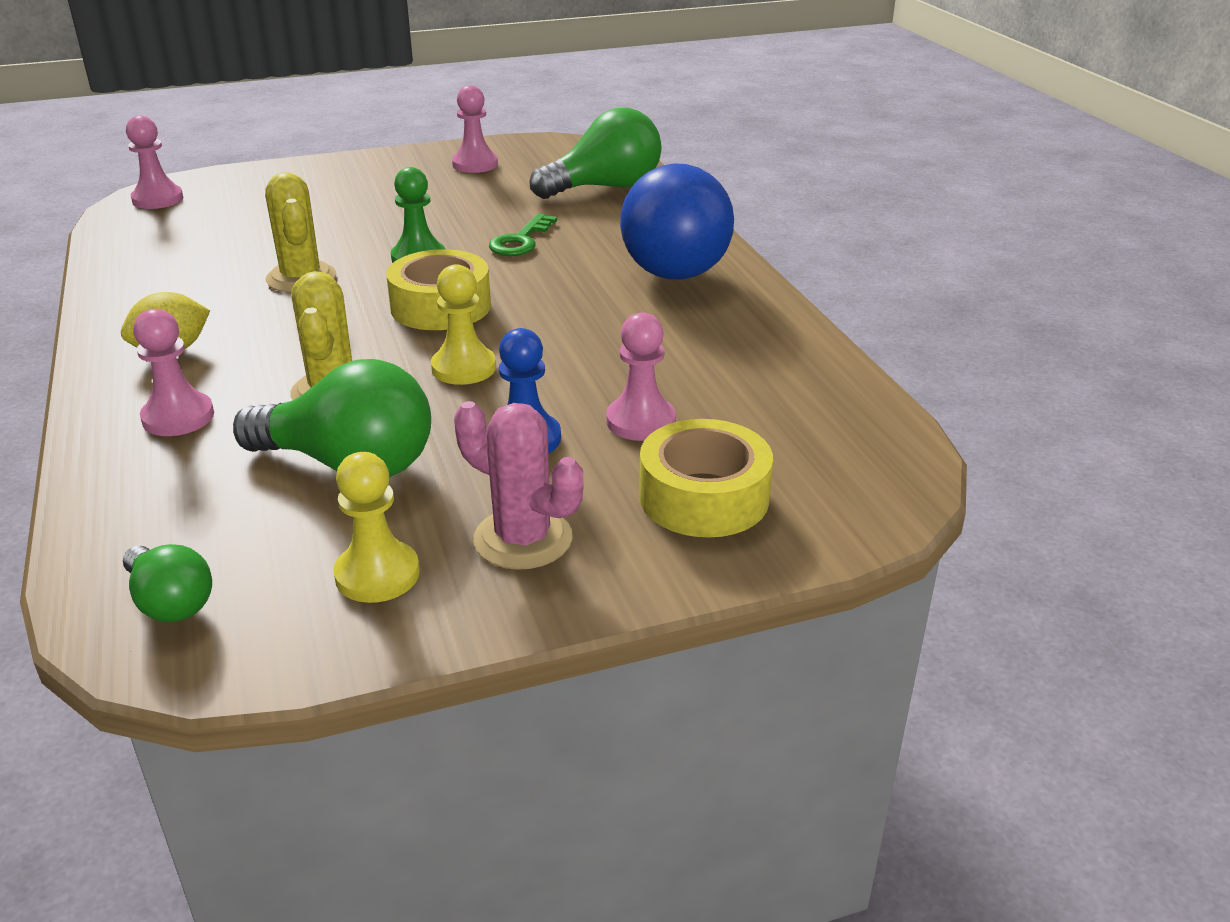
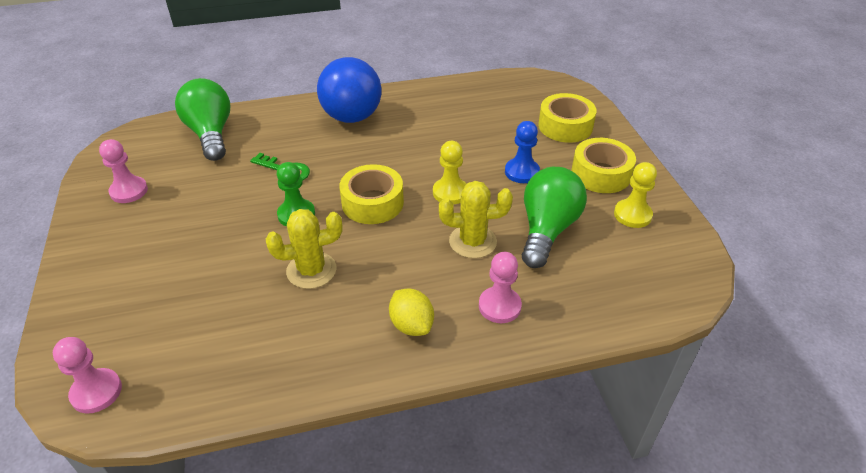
camera: 85 degrees left, 10 degrees up
green light bulb [123,544,212,622] -> none
pink cactus [454,401,583,570] -> yellow tape [571,138,636,193]
pink pawn [606,312,676,441] -> none

